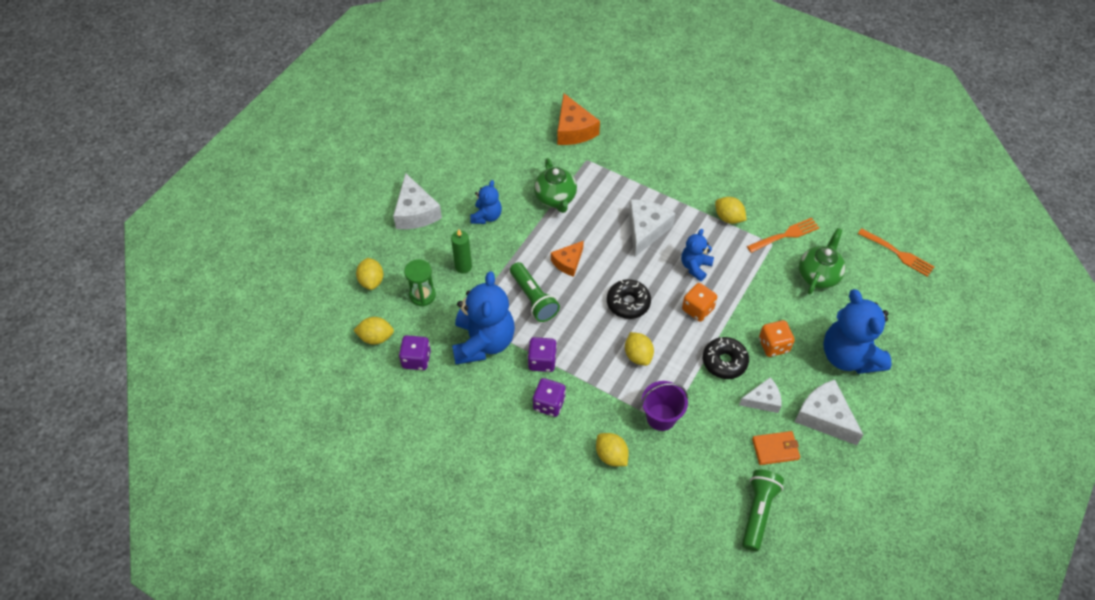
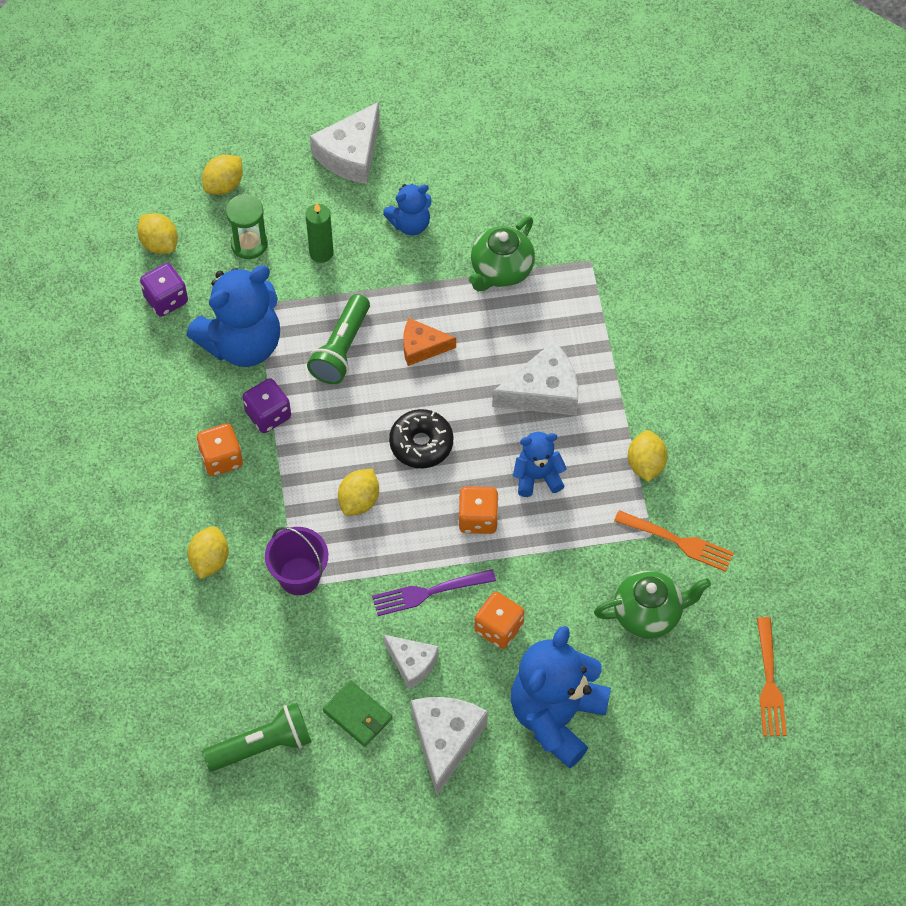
camera: 50 degrees right, 5 degrees up
purple dice [533,378,566,417] -> orange dice [197,424,243,476]
orange cheese [557,93,600,145] -> none
black donut [703,337,749,379] -> purple fork [372,569,496,616]
orange wallet [752,431,800,465] -> green wallet [323,680,392,747]

